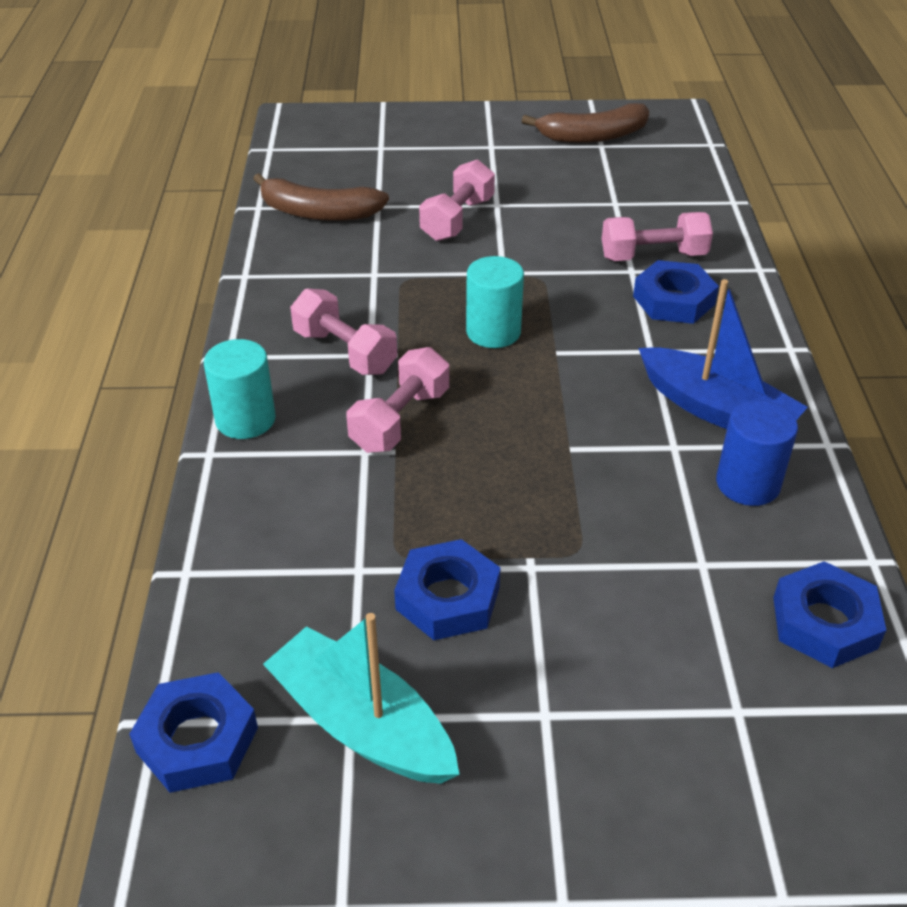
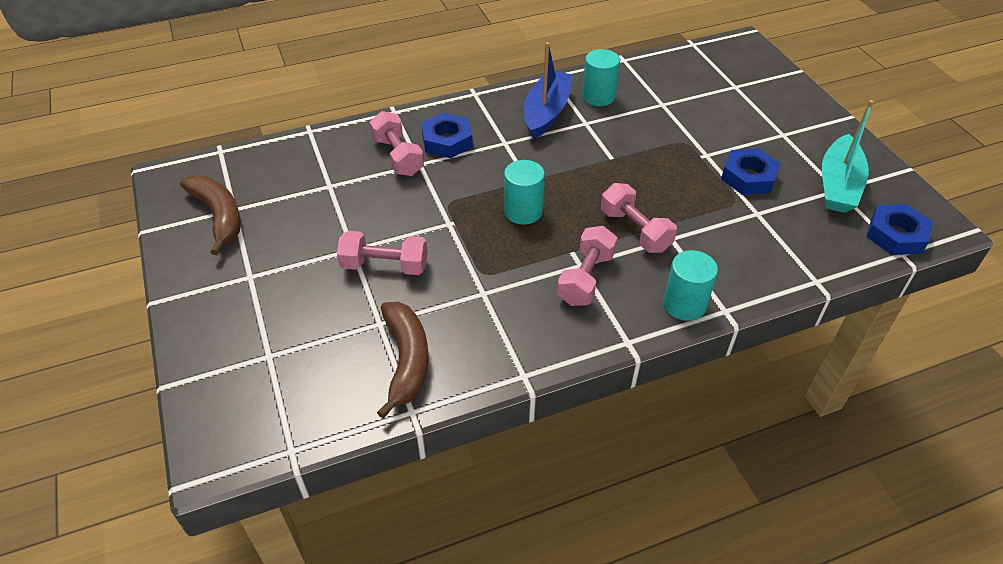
camera: 110 degrees left, 5 degrees up
pink dumbbell [347,347,449,453] -> pink dumbbell turned 45 degrees clockwise [601,183,677,253]
blue cylinder [716,400,798,506] -> turquoise cylinder [582,49,620,106]
blue nut [773,561,886,668] -> none

